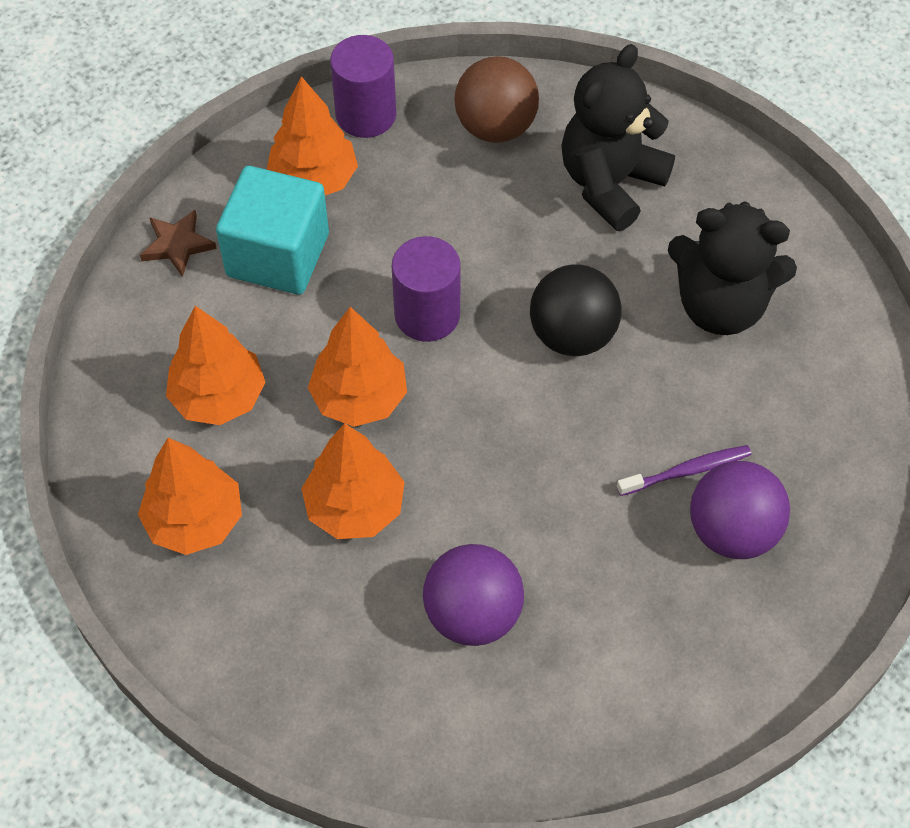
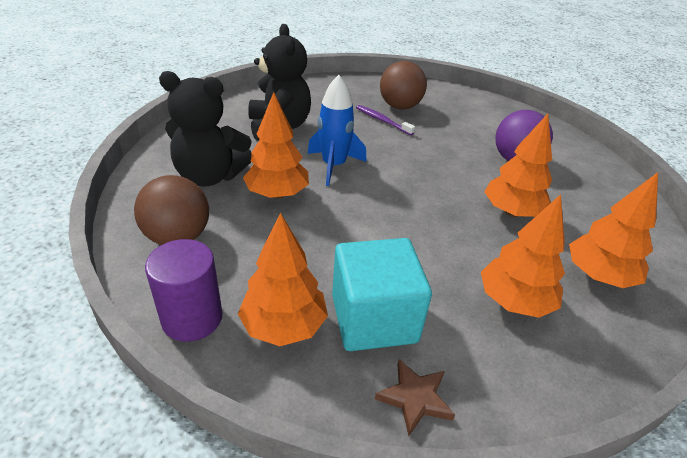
camera: 120 degrees left, 20 degrees down
orange tree [308,307,407,427] -> orange tree moved to [243,92,309,199]
purple cylinder [392,236,461,342] -> none
black ball [530,264,622,356] -> blue rocket [308,75,367,186]
purple ball [690,461,790,559] -> brown ball [380,61,427,109]

